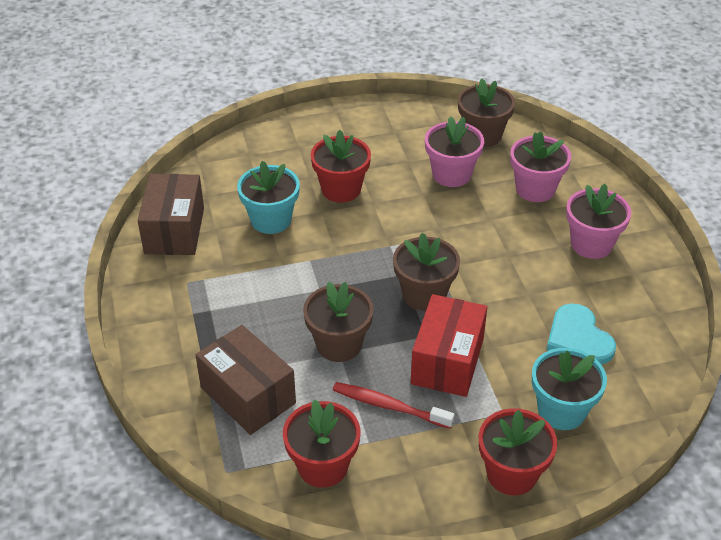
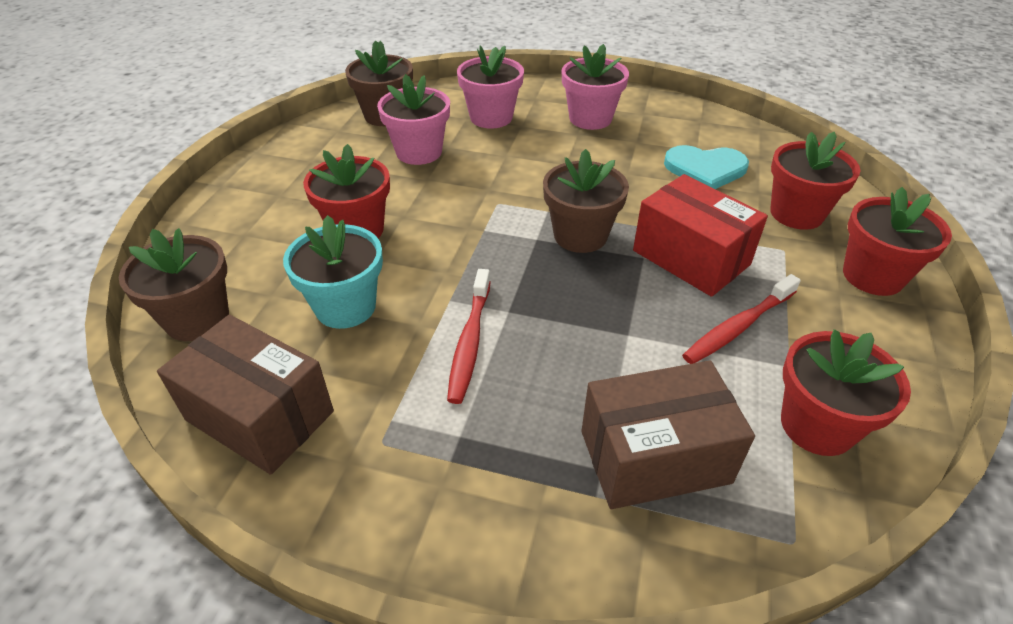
camera: 60 degrees left, 0 degrees up
brown flower pot [303,282,374,362] -> brown flower pot moved to [119,228,229,341]
turquoise flower pot [532,348,607,430] -> red flower pot [770,132,861,230]
none -> red toothbrush [447,269,491,404]

